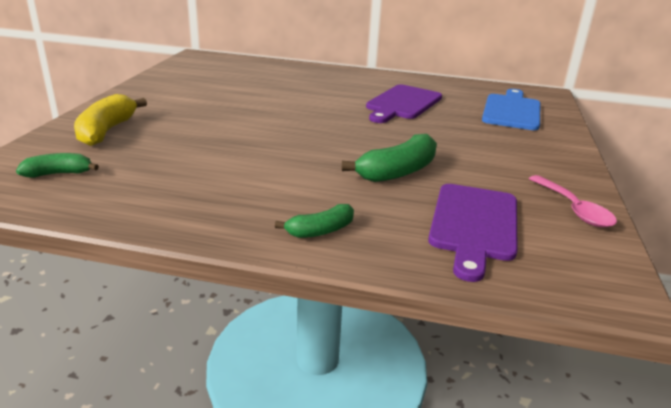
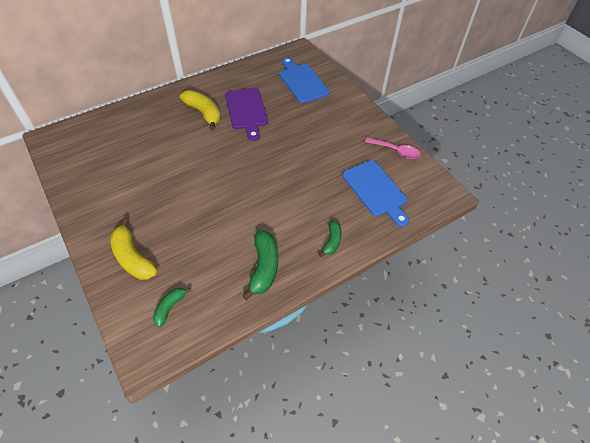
camera: 45 degrees left, 25 degrees up
green banana [342,134,437,182] -> green banana moved to [242,231,278,300]
purple cutting board [428,184,518,282] -> blue cutting board [343,160,409,227]
none -> yellow banana [180,90,221,130]

